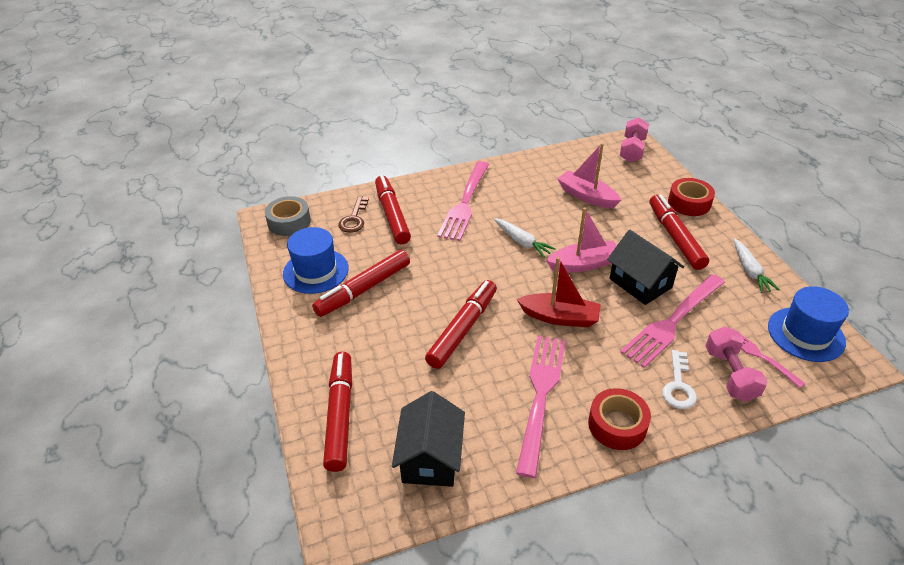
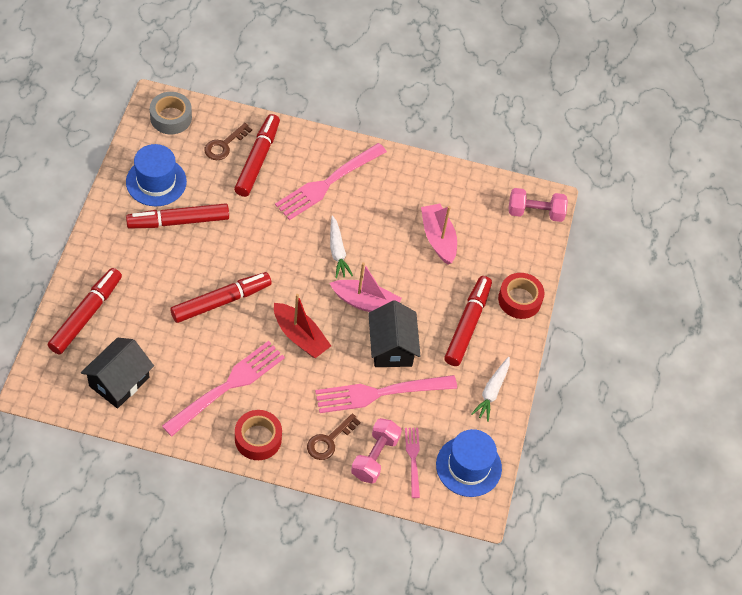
camera: 25 degrees right, 15 degrees up
pink dumbbell [620,118,649,163] -> pink dumbbell turned 45 degrees clockwise [509,188,568,222]
white key [662,350,697,409] -> brown key [307,414,361,460]

